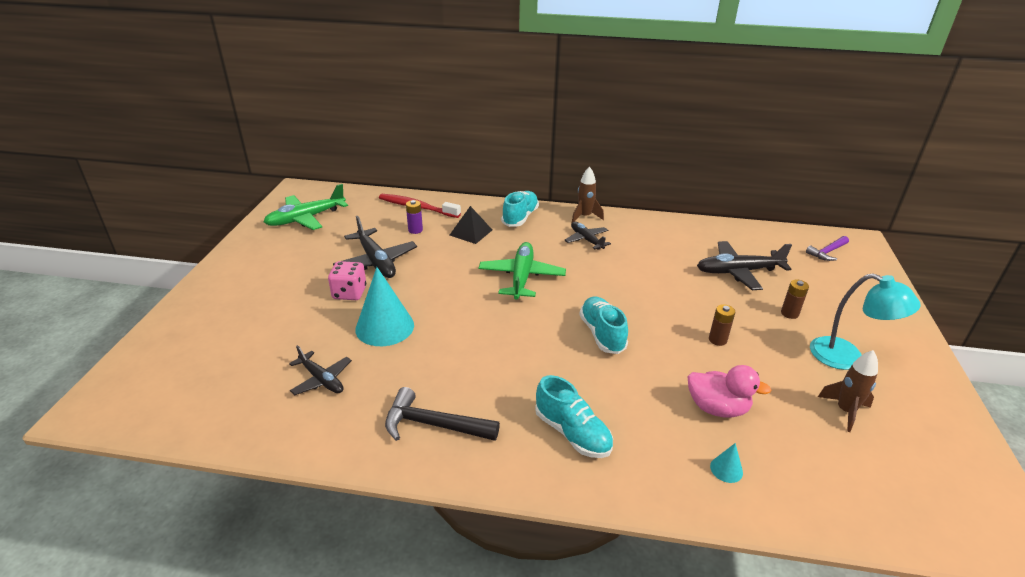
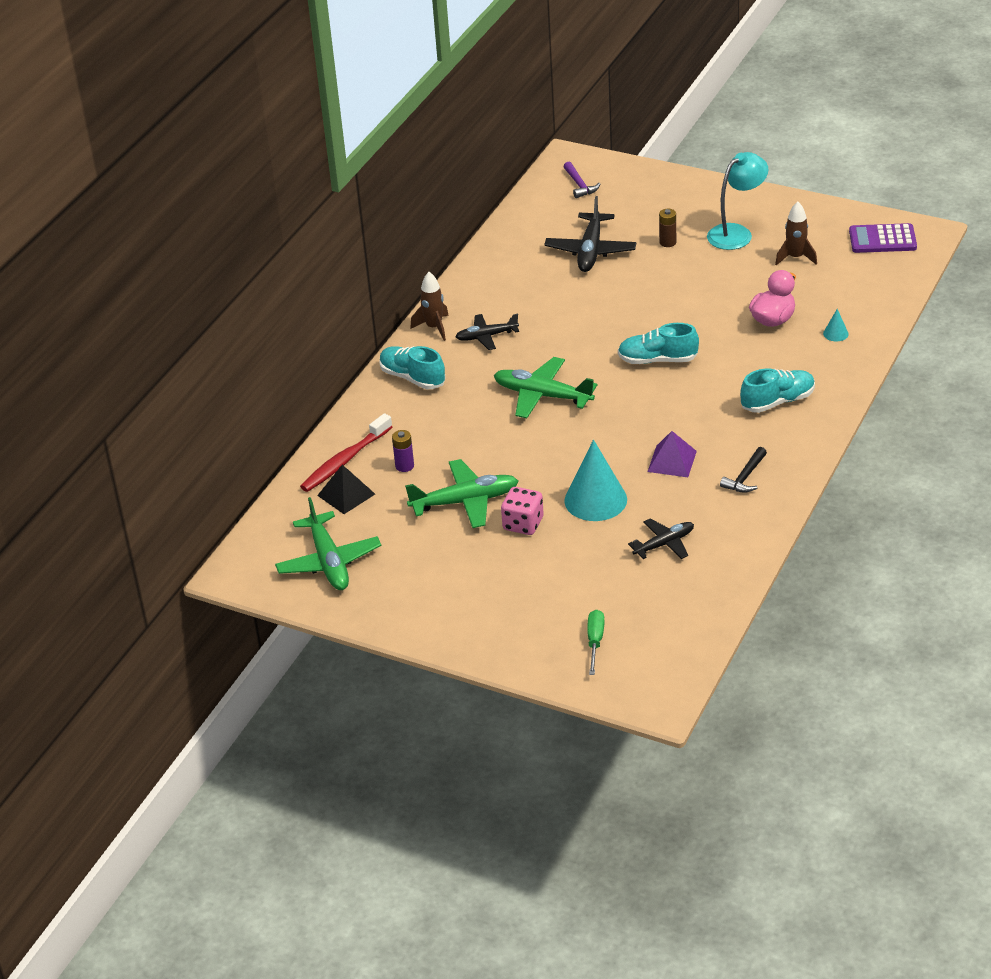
camera: 70 degrees left, 5 degrees up
black plane [333,216,417,278] -> green plane [405,459,519,528]
black hammer [385,387,500,441] -> black hammer [720,447,767,493], size x0.65
black pyramid [450,206,492,244] -> black pyramid moved to [317,465,375,514]
brown battery [709,304,735,346] -> none
none -> green screwdriver [587,610,604,675]
none -> purple pyramid [647,431,697,477]
none -> purple calculator [849,223,917,253]

